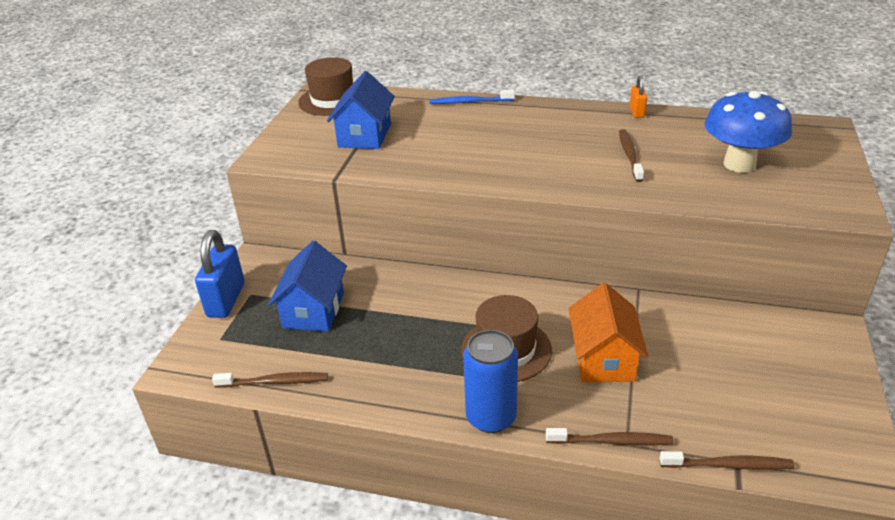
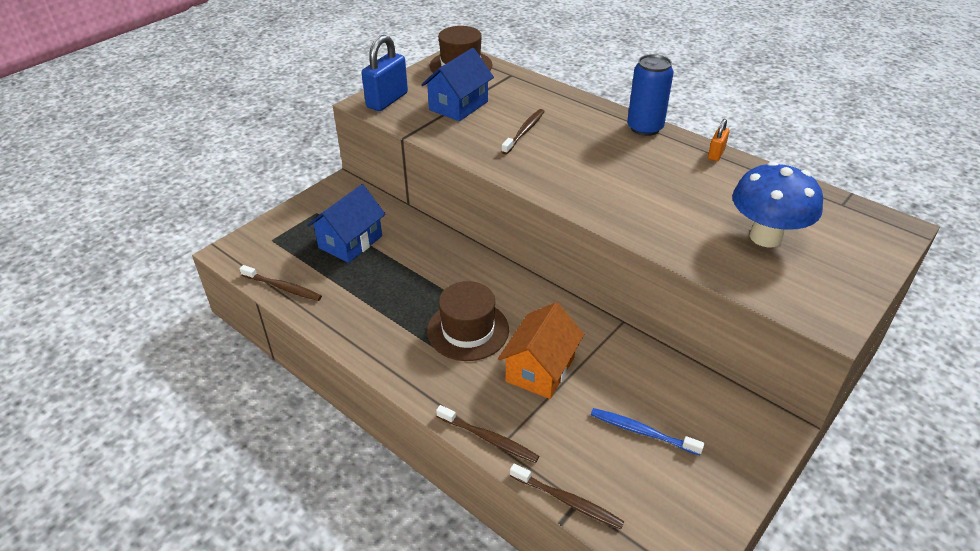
camera: 25 degrees right, 5 degrees up
blue padlock [195,230,244,318] -> blue padlock moved to [362,35,408,111]
blue toothbrush [430,90,515,104] -> blue toothbrush moved to [591,408,705,455]
blue can [463,330,518,433] -> blue can moved to [627,54,674,136]
brown toothbrush [619,129,644,182] -> brown toothbrush moved to [501,109,545,154]

